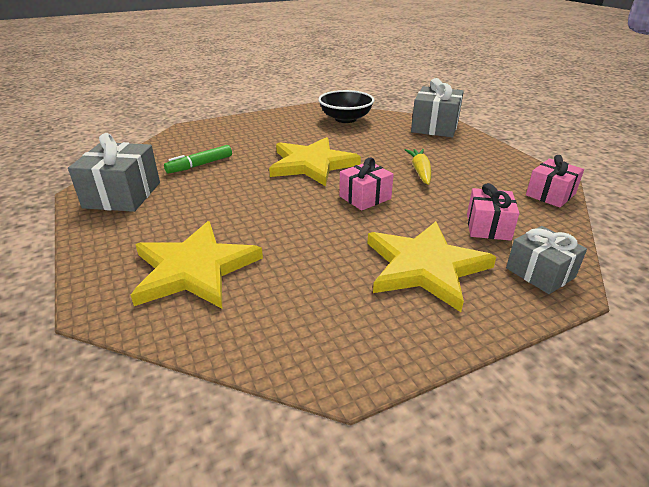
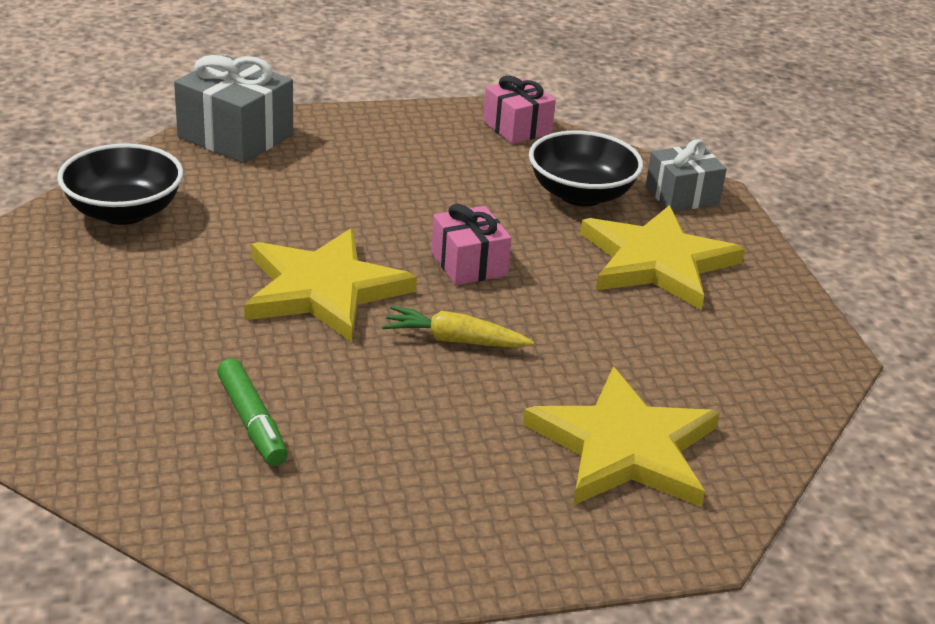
camera: 80 degrees left, 0 degrees up
grey gift [68,133,160,212] -> none
yellow carrot [405,149,431,185] -> yellow carrot moved to [382,306,534,348]
pink gift [467,183,519,241] -> black bowl [529,131,643,206]

